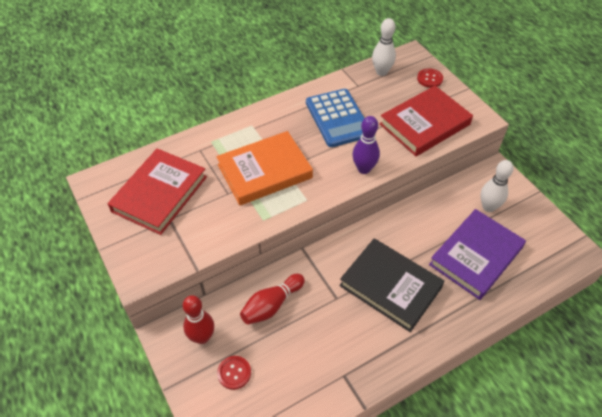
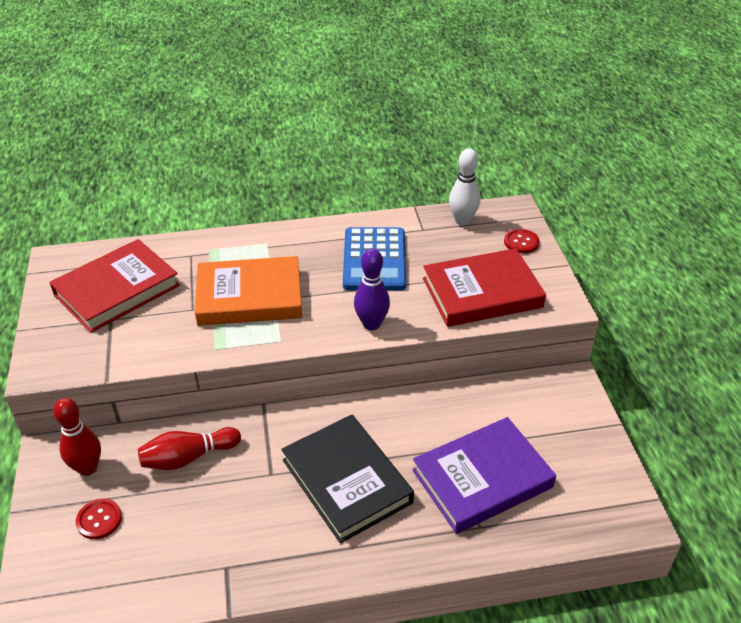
camera: 20 degrees right, 10 degrees down
white bowling pin [480,160,514,212] -> none

